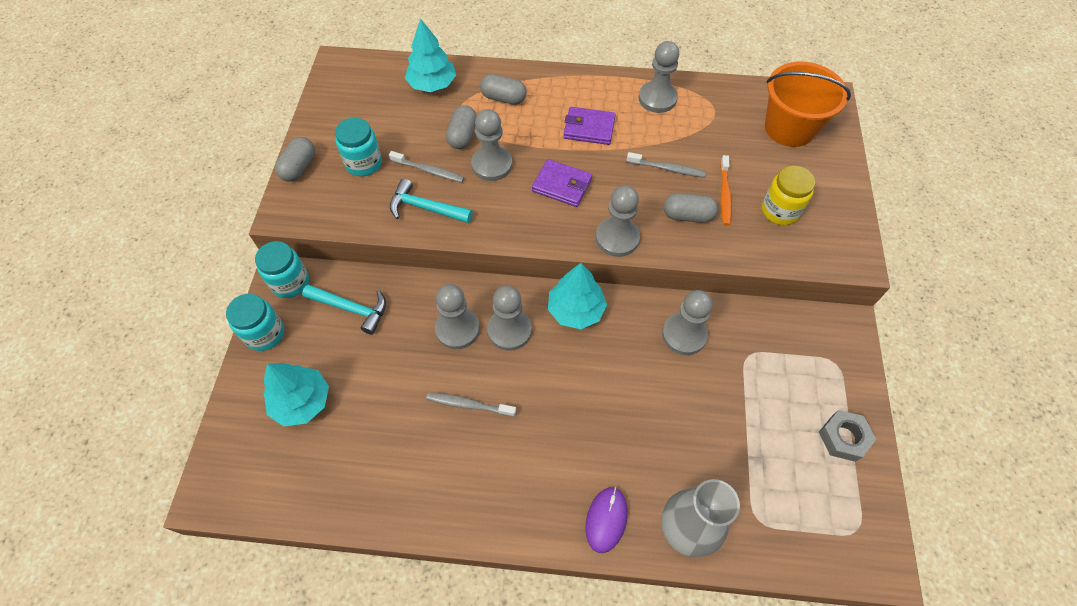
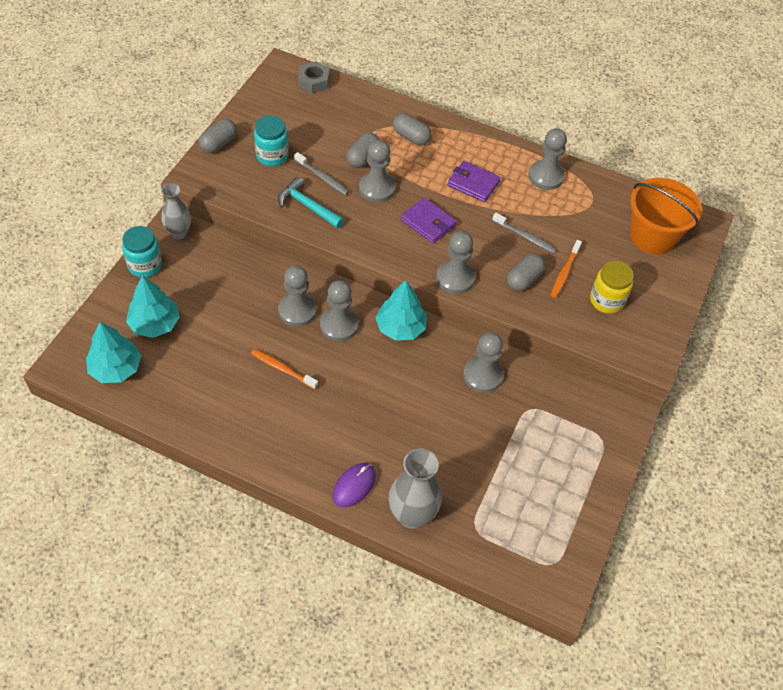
camera: 15 degrees right, 5 degrees down
turquoise jar [255,241,309,298] -> grey vase [161,183,191,239]
turquoise hammer [302,284,386,335] -> none
turquoise tree [405,18,456,92] -> turquoise tree moved to [86,322,141,383]
grey toothbrush [426,392,516,417] -> orange toothbrush [251,349,318,389]
grey capsule [664,193,718,223] -> grey capsule turned 75 degrees counterclockwise [507,254,545,291]
grey nut [819,410,876,462] -> grey nut moved to [298,61,330,93]

